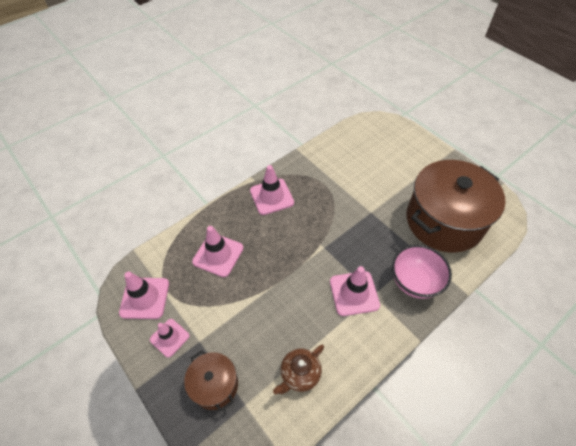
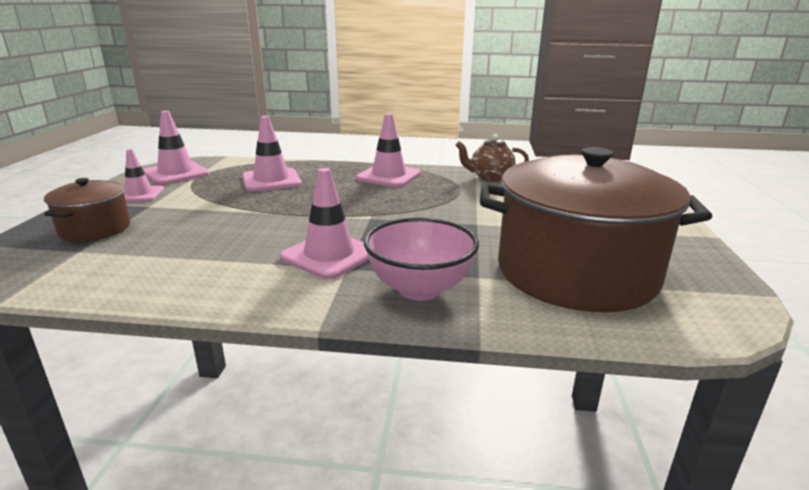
camera: 45 degrees right, 30 degrees down
brown teapot [273,345,324,394] -> brown teapot moved to [456,134,529,182]

